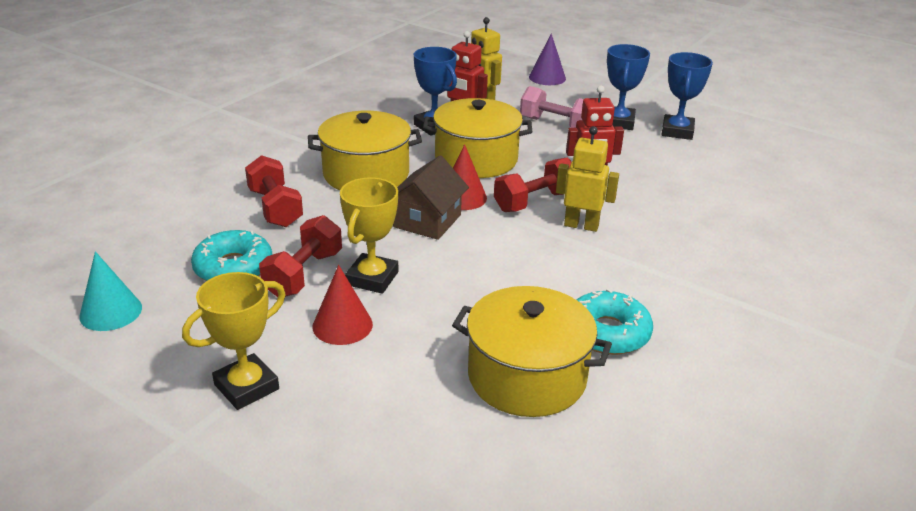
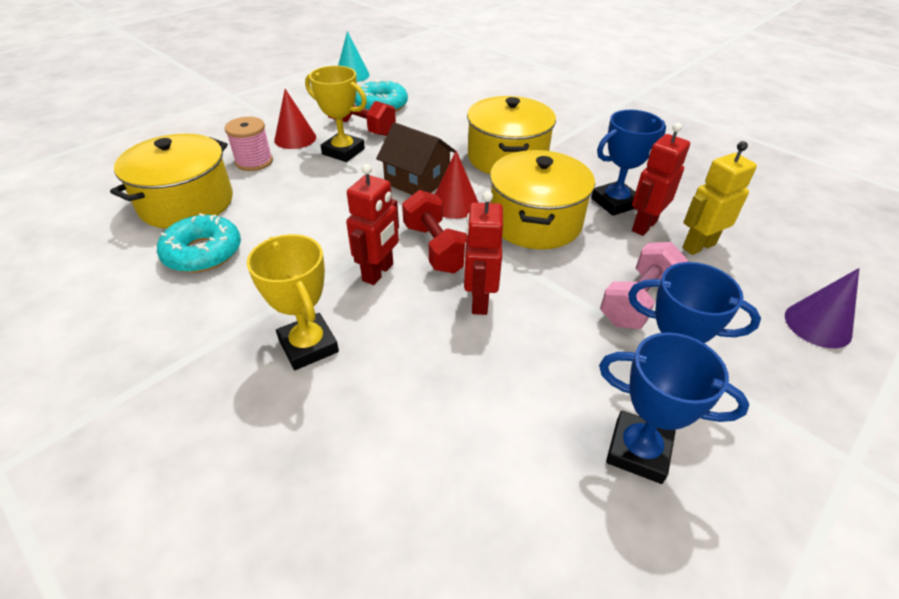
camera: 100 degrees right, 10 degrees up
yellow trophy [182,272,285,410] -> yellow trophy moved to [247,234,339,370]
red dumbbell [245,155,303,227] -> none
yellow robot [556,126,619,232] -> red robot [346,164,399,285]
none -> pink spool [225,117,273,171]

